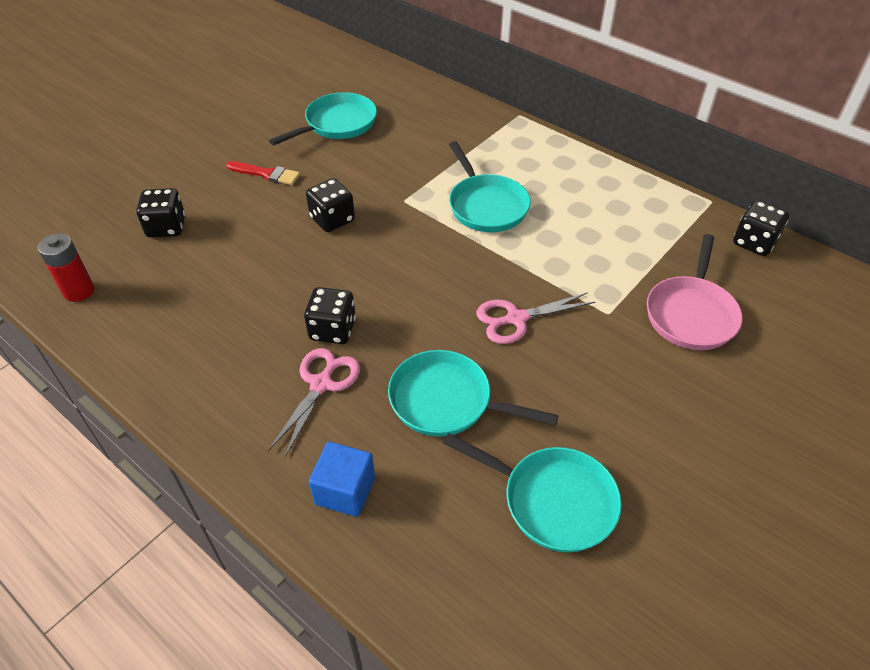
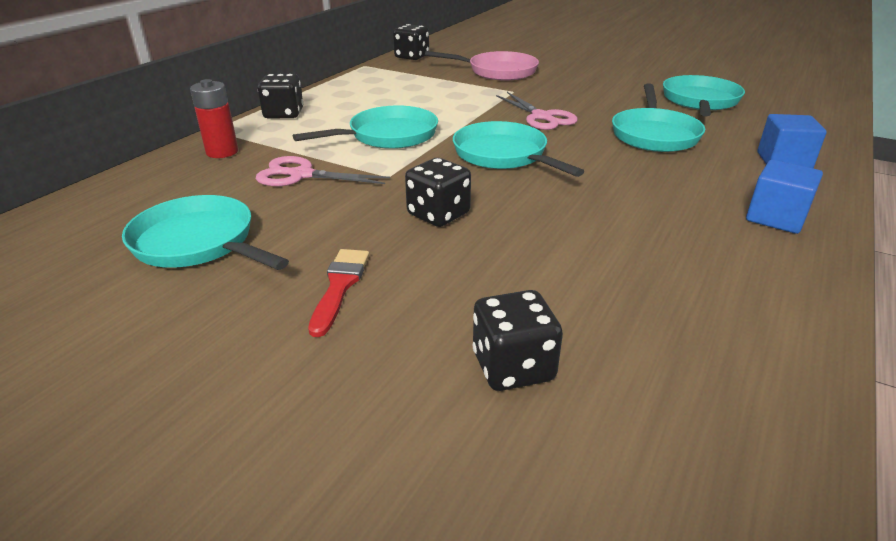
camera: 100 degrees left, 15 degrees down
red battery [38,233,94,302] -> red battery moved to [190,79,238,158]
pink scissors [268,348,360,458] -> pink scissors moved to [256,156,390,186]
black dice [304,287,356,344] -> black dice moved to [258,74,303,118]
none -> turquoise pan [453,121,584,177]
none -> blue cube [746,160,823,234]

